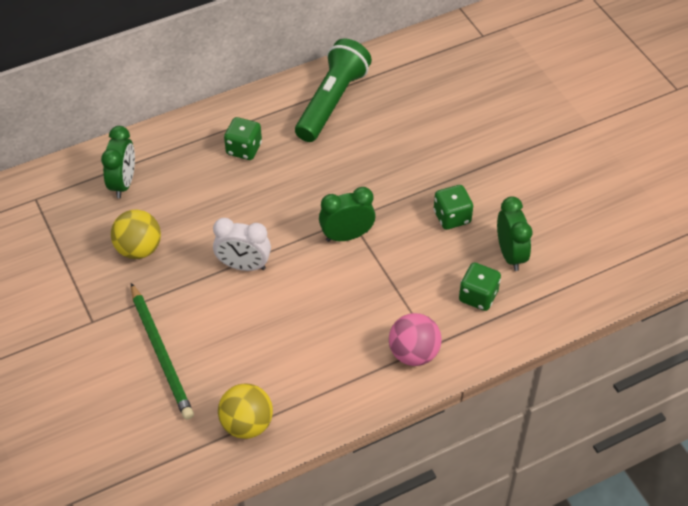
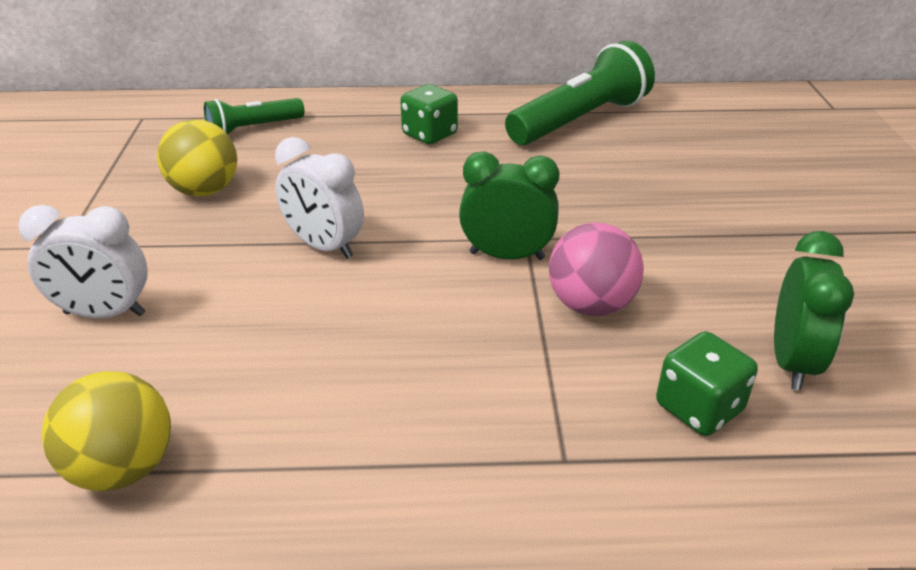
camera: 25 degrees right, 15 degrees down
green clock [101,126,135,198] -> green flashlight [204,98,305,134]
green pencil [131,283,194,420] -> white clock [18,205,148,319]
pink ball [389,313,442,366] -> pink ball moved to [549,223,644,316]
green dice [434,185,473,230] -> none

